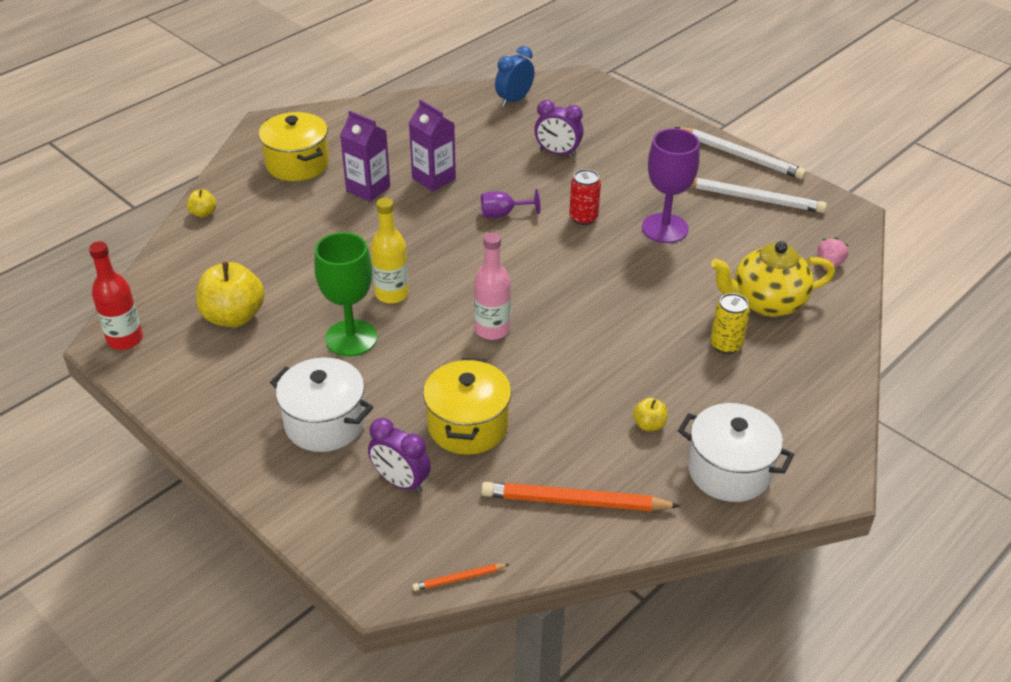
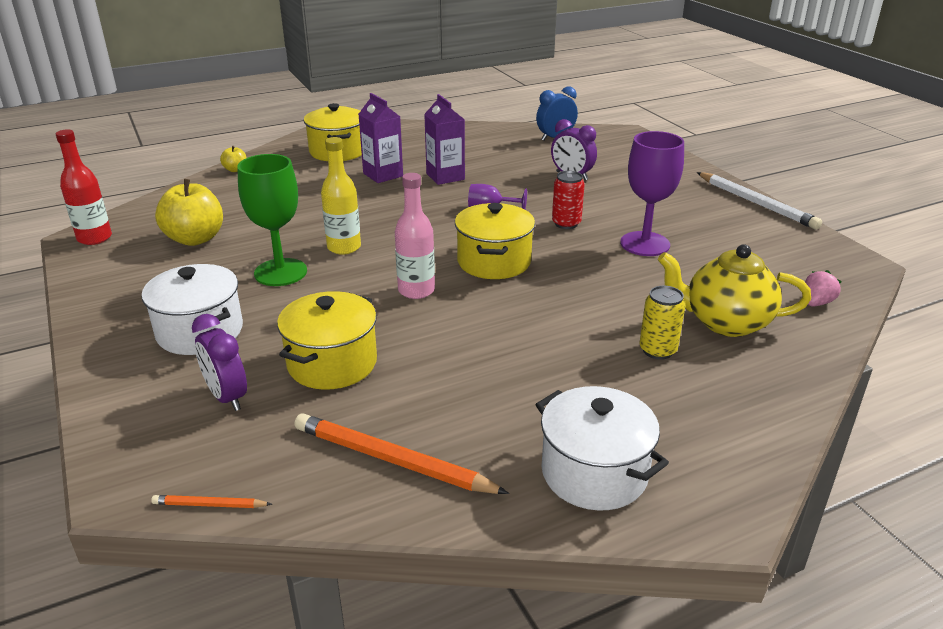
camera: 20 degrees right, 10 degrees down
yellow apple [633,398,668,431] -> none
white pencil [691,178,827,213] -> none
none -> yellow pot [455,203,535,279]

